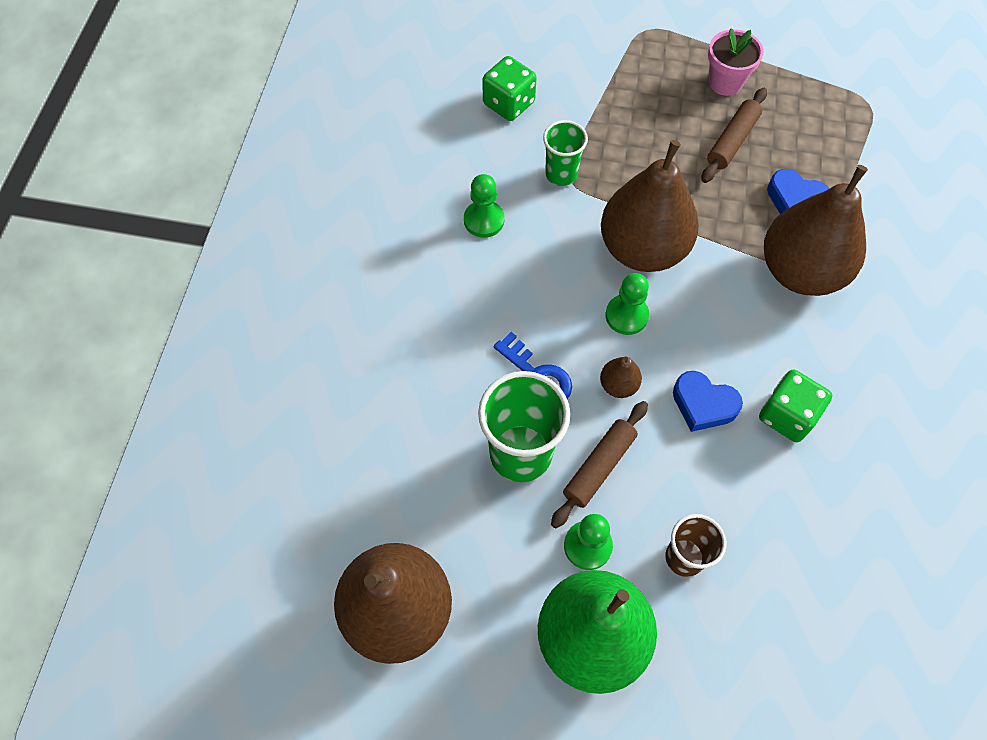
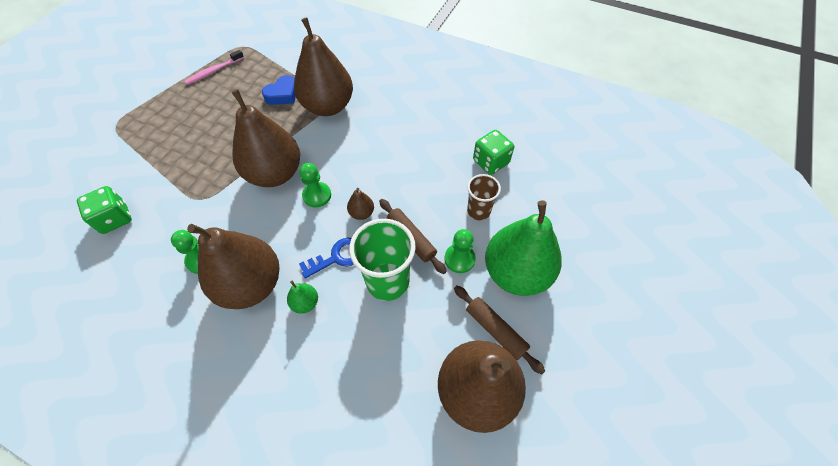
camera: 75 degrees left, 5 degrees down
green cup [543,120,588,186] -> none
blue heart [673,371,743,432] -> none
brown rolling pin [702,88,767,183] -> brown rolling pin moved to [454,286,545,374]
pink flower pot [708,28,764,96] -> none
green dice [759,370,832,442] -> green dice moved to [473,130,514,175]
none -> pink toothbrush [185,50,244,85]
none -> brown pear [187,224,280,309]
none -> green pear [287,281,318,314]

